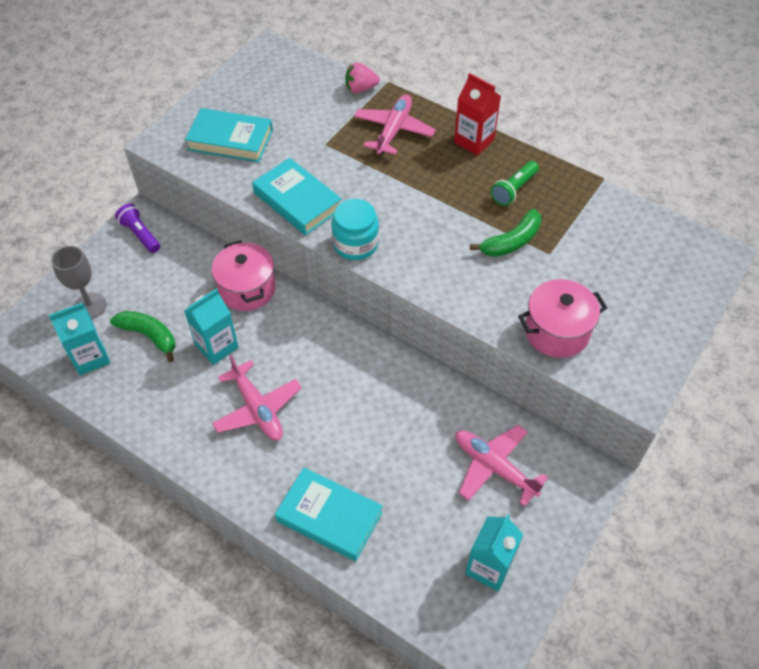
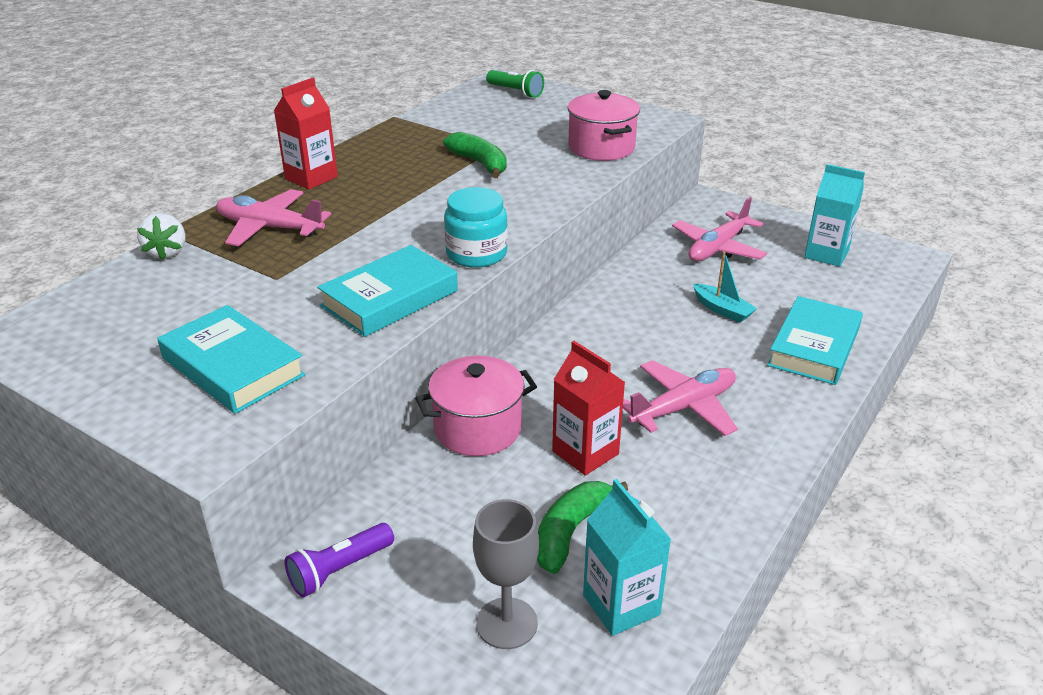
camera: 90 degrees left, 20 degrees down
turquoise carton [184,288,239,365] -> red carton [552,341,625,476]
turquoise book [185,108,273,162] -> turquoise book turned 60 degrees counterclockwise [157,305,305,414]
pink strawberry [345,62,380,93] -> white strawberry [137,213,186,260]
green flashlight [491,161,539,206] -> green flashlight moved to [486,70,544,98]
none -> turquoise boat [693,251,757,323]

